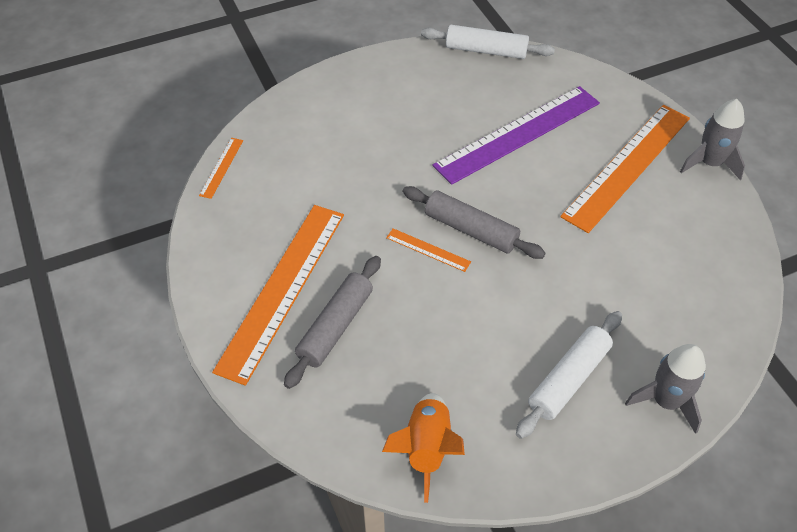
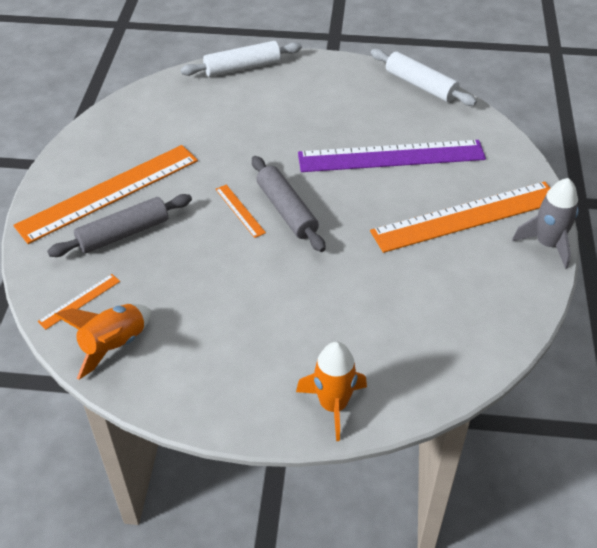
camera: 30 degrees right, 5 degrees down
orange ruler [199,138,243,199] -> orange ruler moved to [38,274,120,330]
white rolling pin [516,311,622,439] -> white rolling pin moved to [180,41,302,77]
grey rocket [625,344,706,434] -> orange rocket [296,341,367,441]

